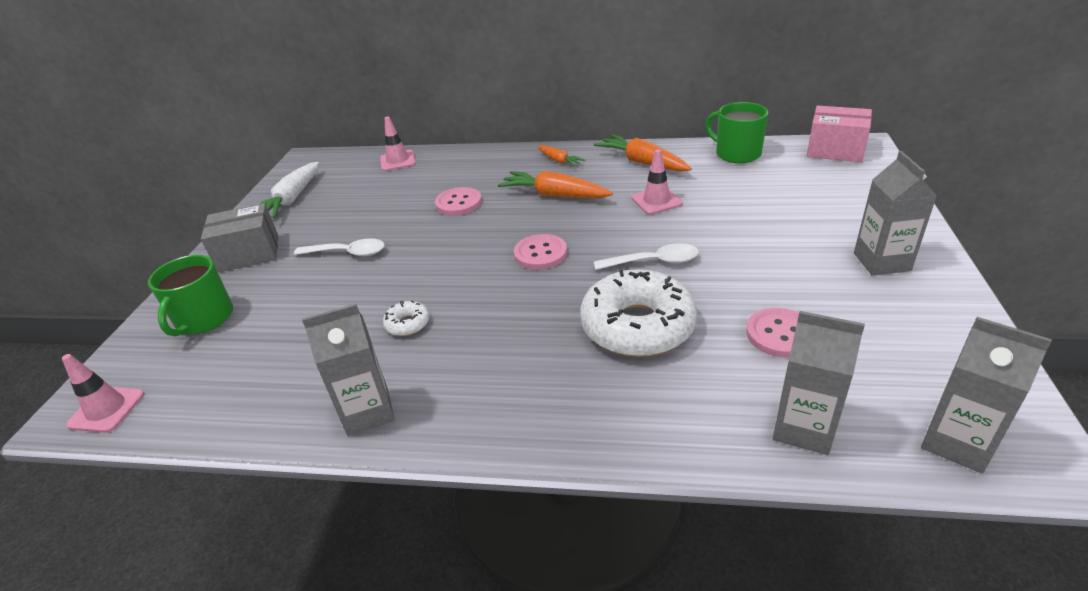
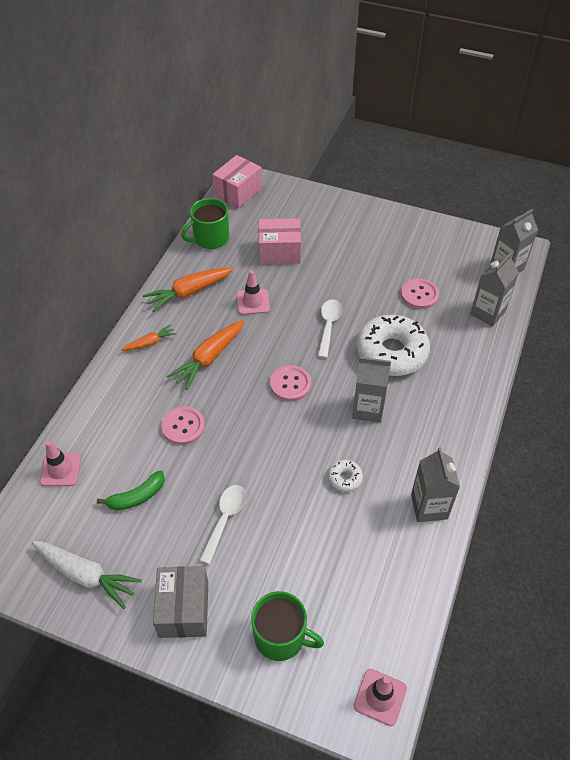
camera: 80 degrees left, 15 degrees up
grey carton [854,151,937,276] -> grey carton moved to [352,357,391,423]
none -> green banana [97,470,165,511]
none -> pink box [259,218,301,264]

